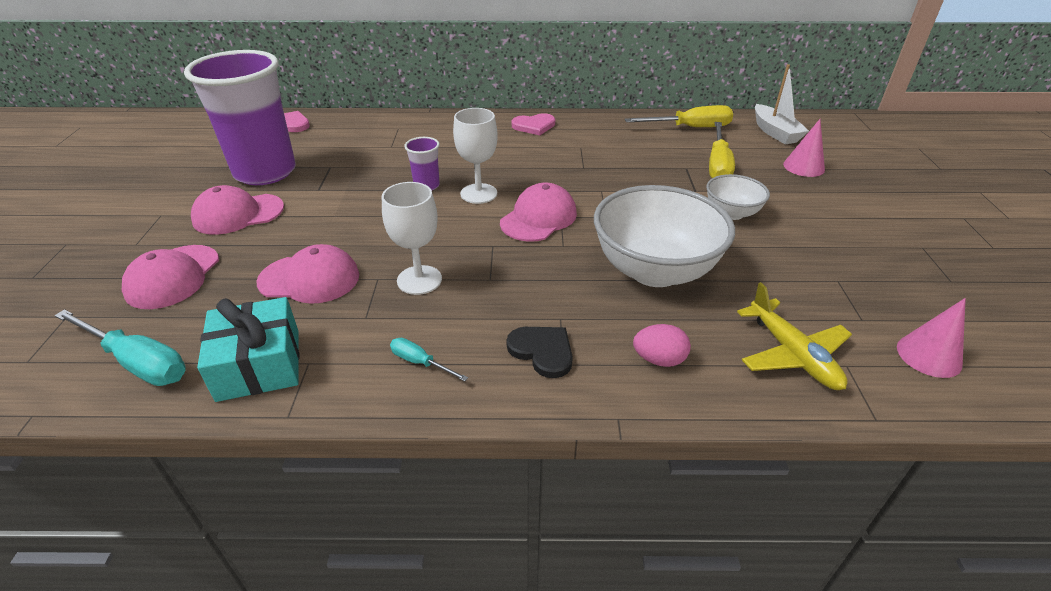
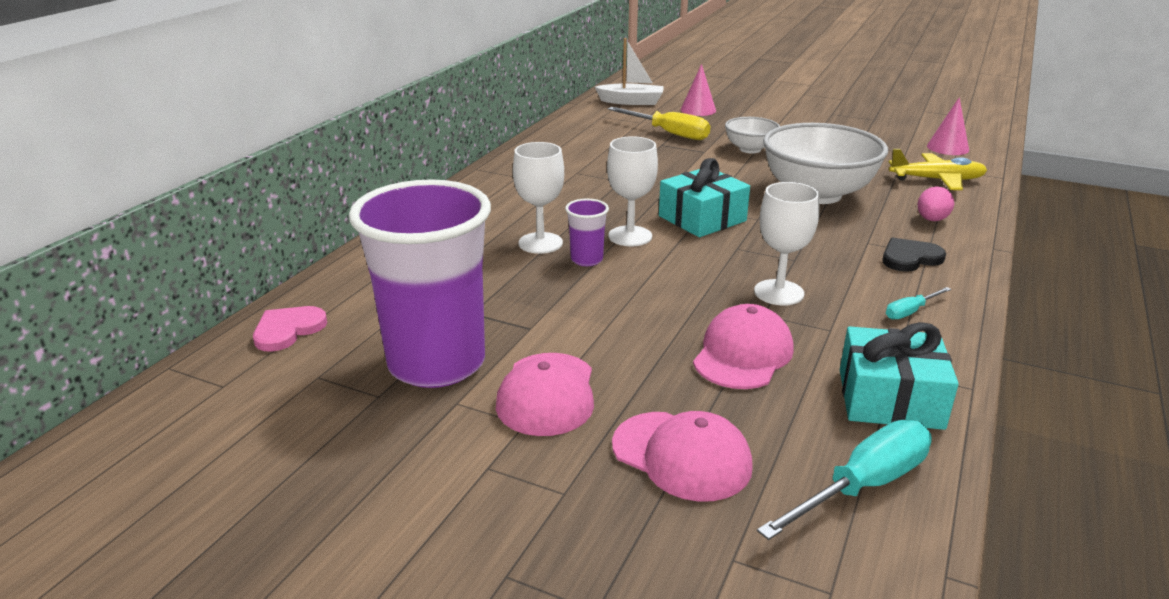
camera: 65 degrees left, 10 degrees down
pink cap [500,183,577,242] -> turquoise gift [659,158,750,237]
pink heart [512,113,555,135] -> none
yellow screwdriver [625,105,733,127] -> none
none -> white goblet [513,142,564,254]

